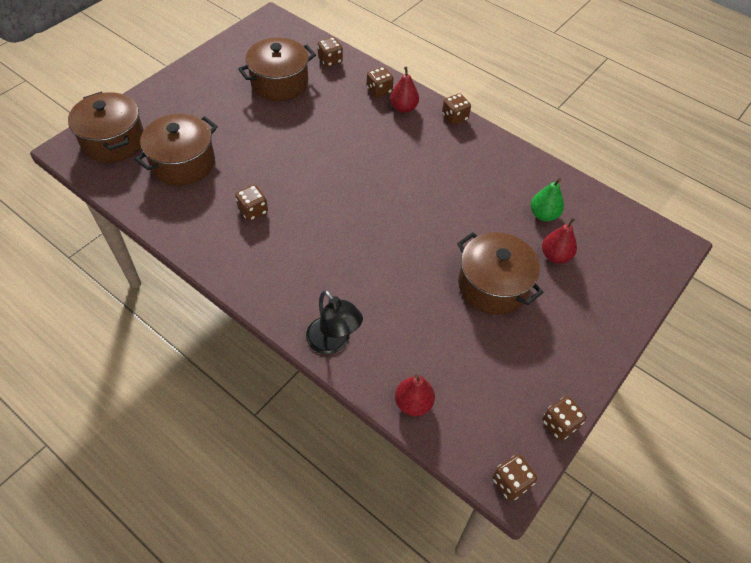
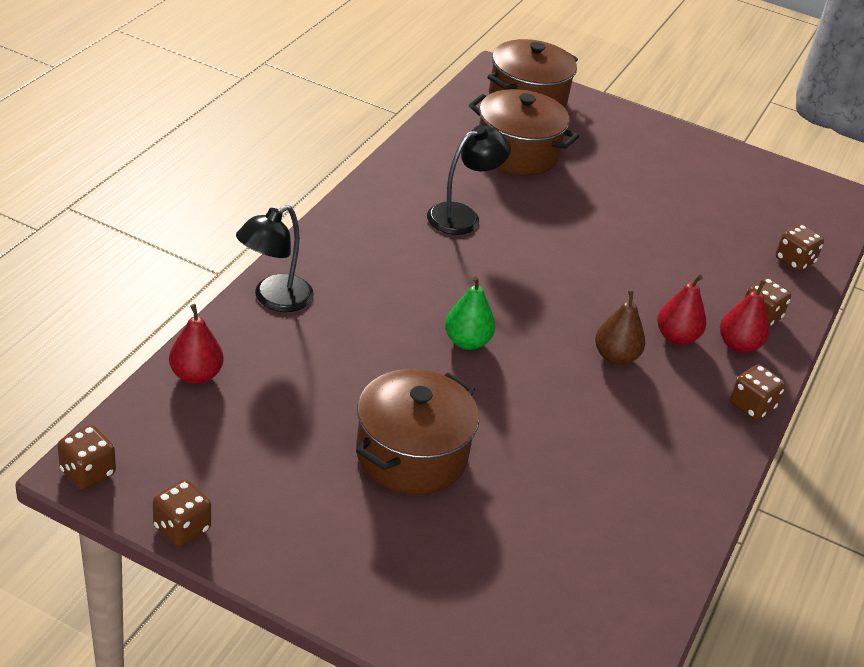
camera: 75 degrees right, 15 degrees down
brown dice [235,185,268,221] -> black lamp [427,125,511,235]
brown pot [238,37,316,101] -> none
green pear [531,178,564,221] -> green pear moved to [445,276,495,350]
red pear [542,218,577,263] -> red pear moved to [657,275,706,345]
none -> brown pear [595,290,645,365]

